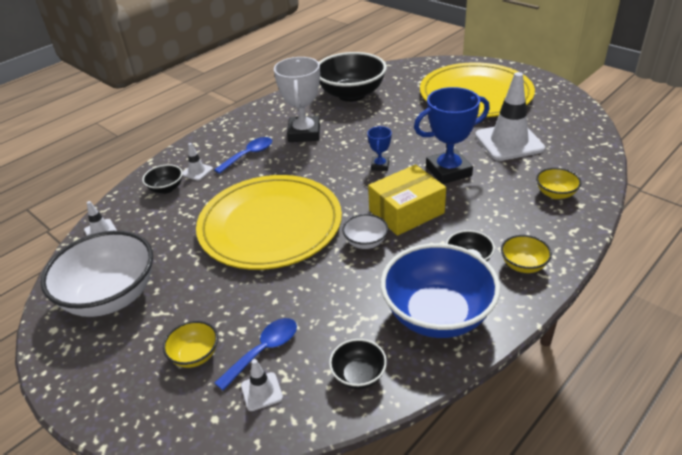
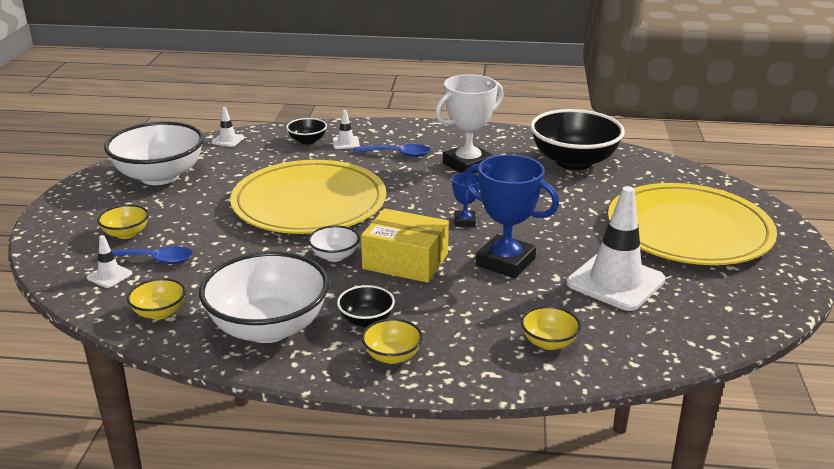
camera: 50 degrees right, 10 degrees down
black bowl [329,339,387,389] -> yellow bowl [127,278,186,320]
blue trophy [367,126,392,171] -> blue trophy turned 60 degrees counterclockwise [452,172,480,227]
blue bowl [381,243,500,338] -> white bowl [199,251,329,343]

